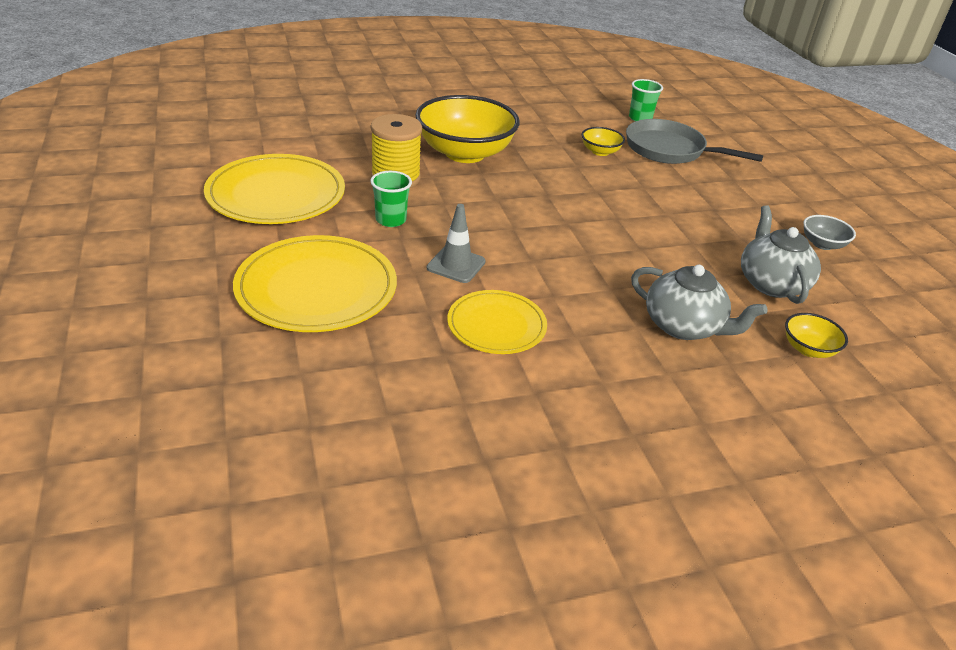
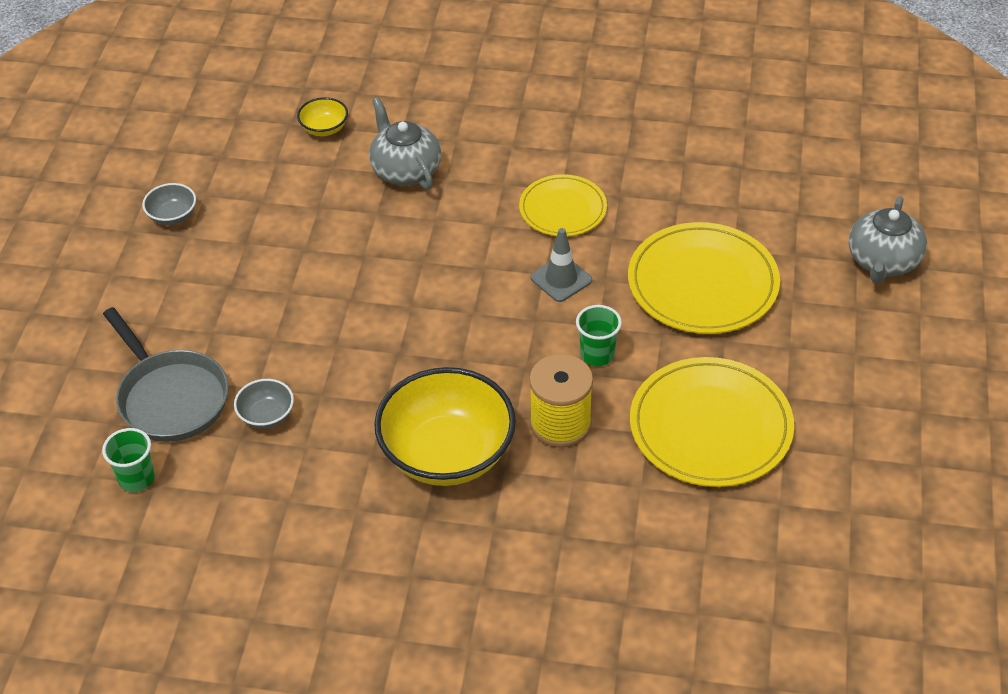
camera: 150 degrees left, 10 degrees up
yellow bowl [582,127,625,156] -> grey bowl [234,379,294,429]
grey teapot [741,205,821,304] -> grey teapot moved to [849,196,927,283]

